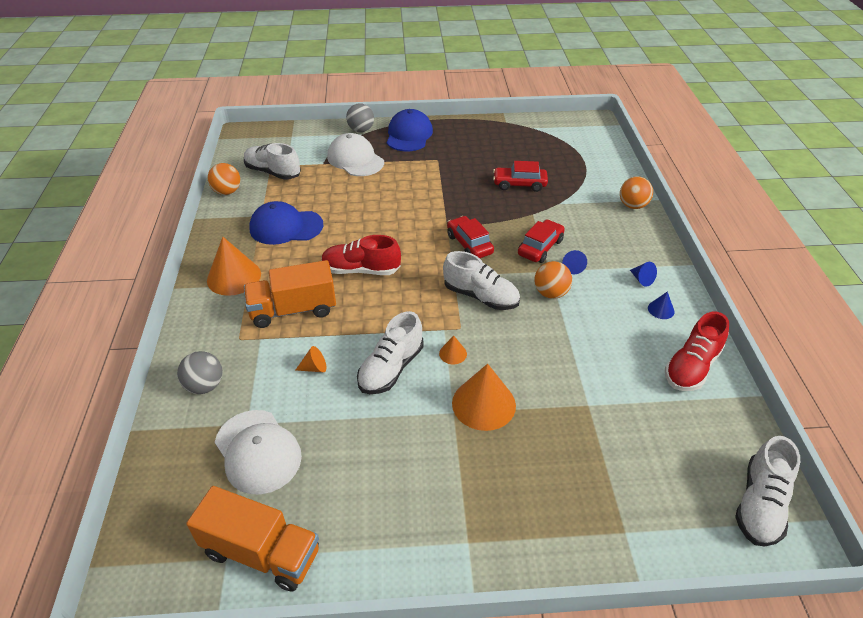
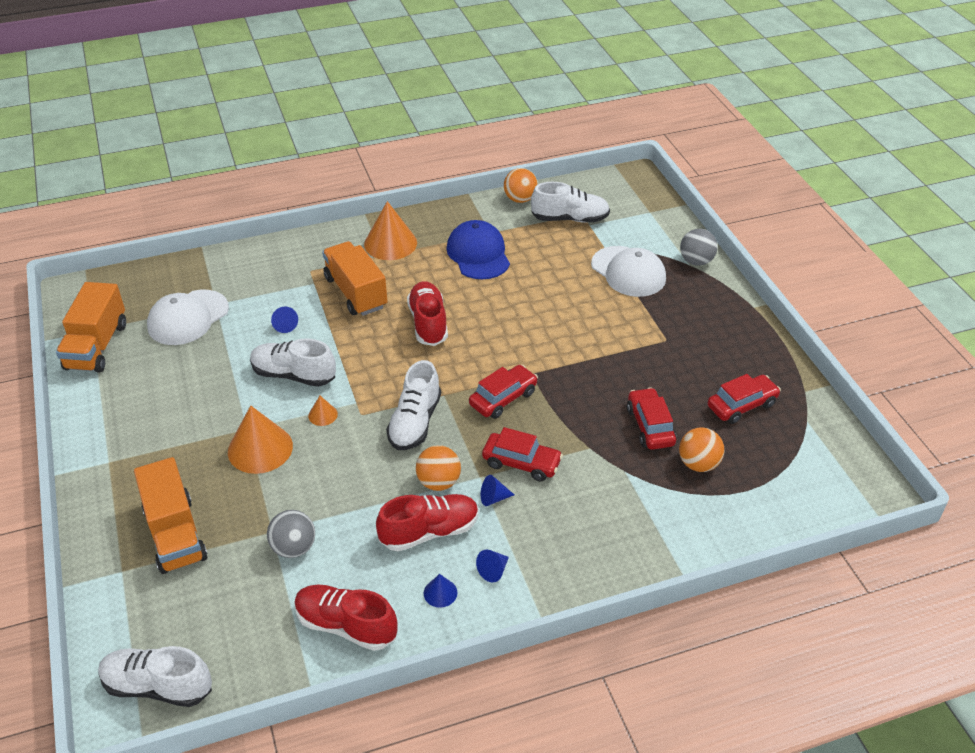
camera: 75 degrees right, 0 degrees up
grey ball [177,351,222,394] -> grey ball moved to [267,510,315,558]
white shoe [244,143,301,180] -> white shoe turned 75 degrees clockwise [531,182,610,223]
orange cone [295,346,326,372] -> blue cone [271,307,298,333]
white cap [327,133,384,176] -> white cap turned 105 degrees clockwise [591,246,666,297]
blue cap [387,109,433,151] -> none
orange ball [620,176,653,209] -> orange ball moved to [679,427,724,472]
none -> orange truck [134,457,207,574]
none -> red shoe [376,494,479,551]
none -> red car [707,374,781,424]

